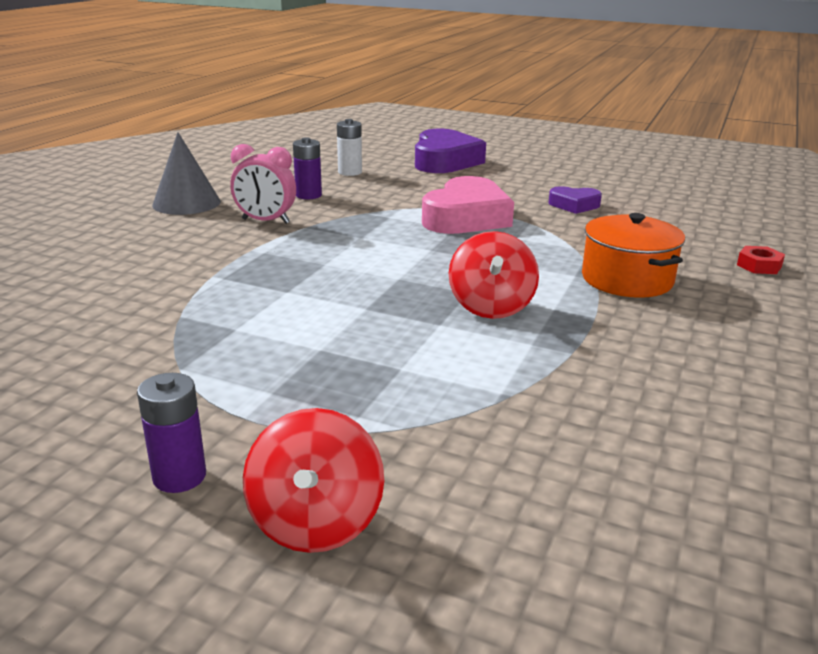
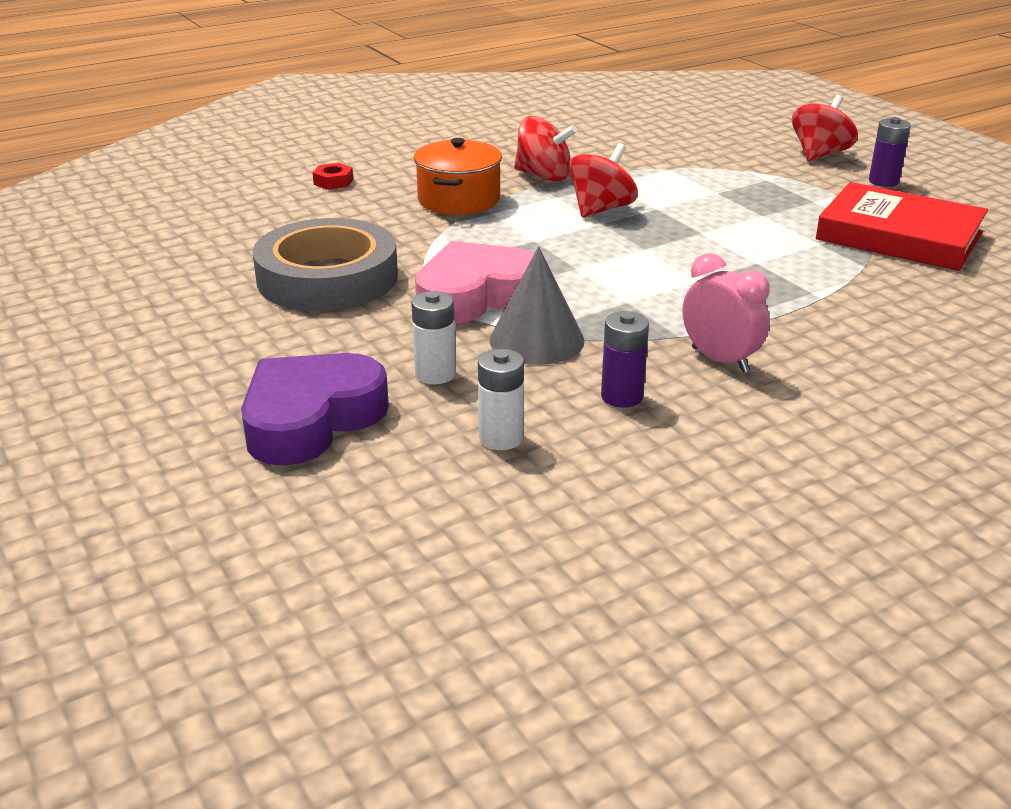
camera: 145 degrees left, 5 degrees up
grey cone [152,132,221,215] -> grey cone moved to [490,246,585,365]
purple heart [548,186,602,214] -> grey tape [253,218,398,311]
none -> white battery [411,291,456,384]
none -> red spinning top [514,116,577,181]
none -> red book [816,182,988,271]

